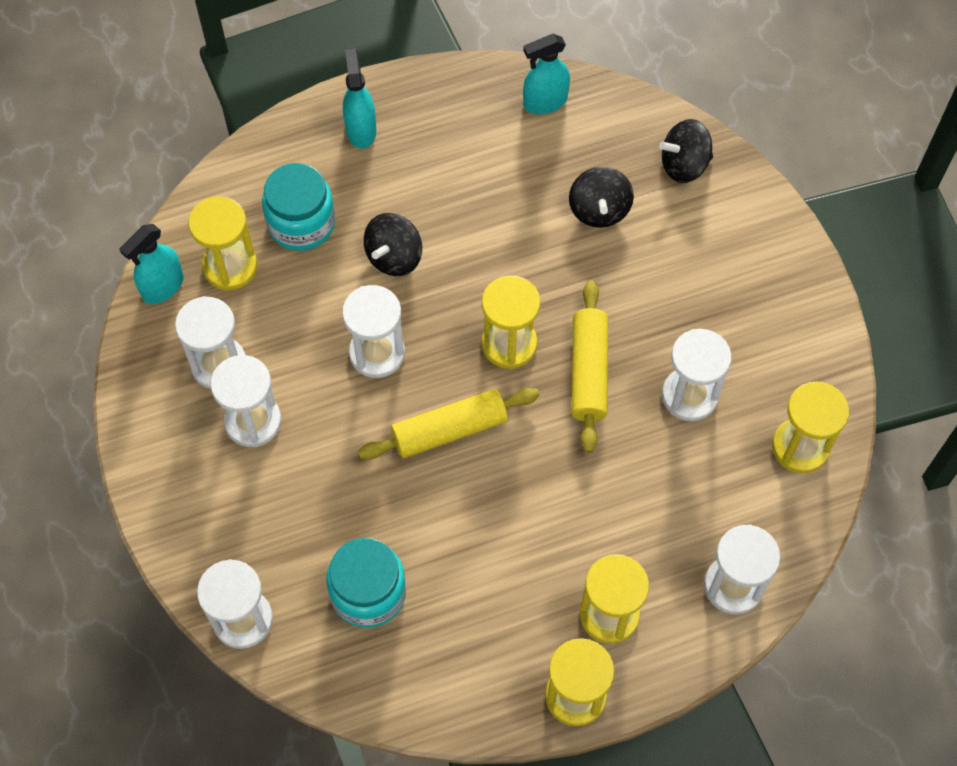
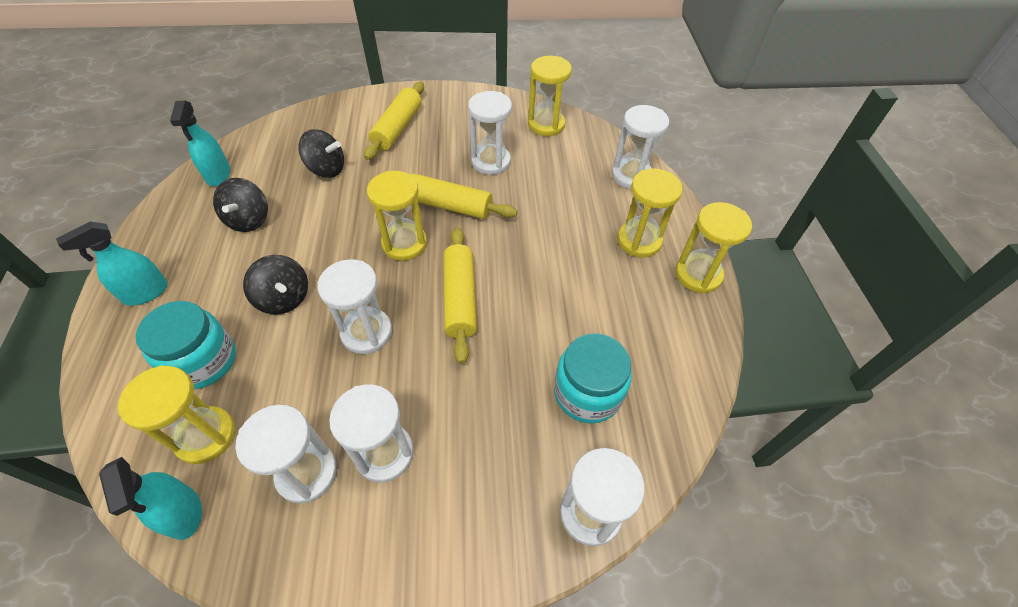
camera: 75 degrees left, 10 degrees down
turquoise spray bottle [343,49,376,149] -> turquoise spray bottle turned 45 degrees counterclockwise [56,221,168,306]
black spinning top [659,119,713,183] -> black spinning top moved to [213,178,268,232]
none -> yellow rolling pin [364,82,424,160]

